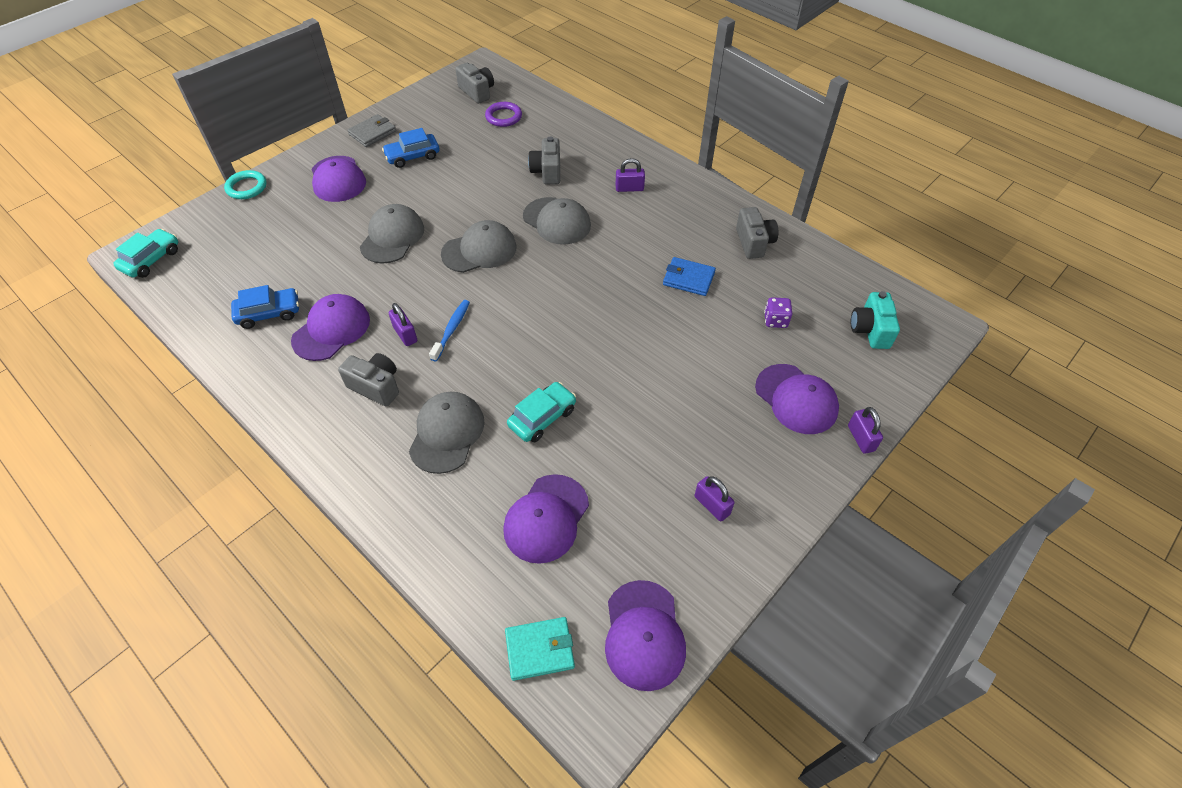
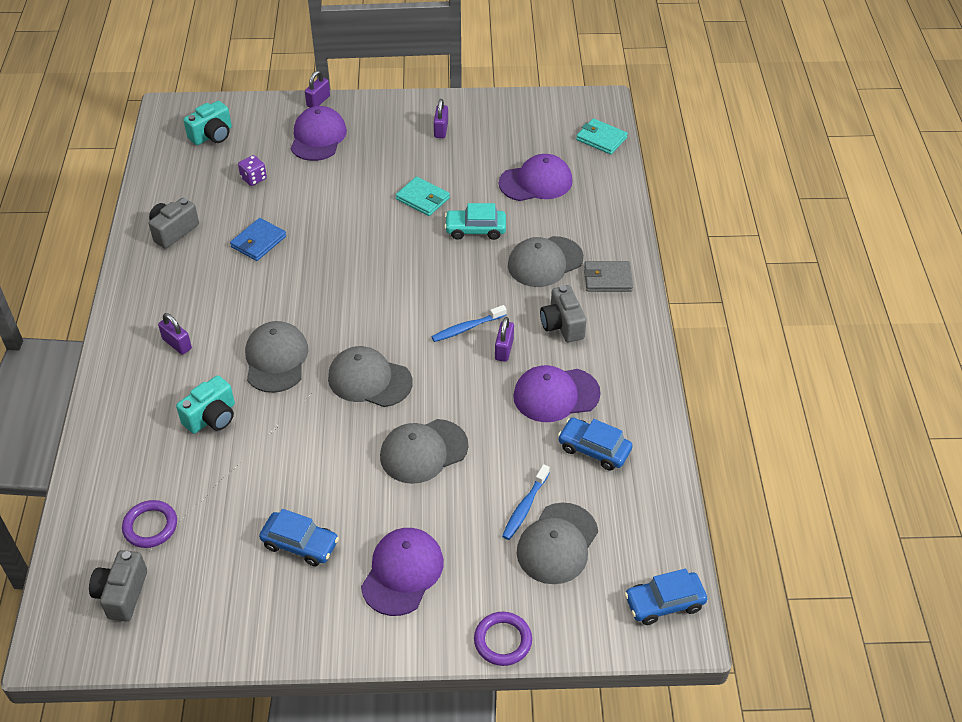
camera: 135 degrees left, 5 degrees down
turquoise car [113,229,178,278] -> blue car [624,569,707,625]
turquoise ring [224,170,267,199] -> purple ring [474,612,532,666]
grey wallet [347,114,396,147] -> grey wallet moved to [584,261,633,292]
grey camera [528,136,560,184] -> turquoise camera [176,375,235,434]
purple cap [605,580,686,691] -> none
blue wallet [663,257,716,296] -> blue wallet turned 60 degrees clockwise [230,218,286,261]
none -> turquoise wallet [396,177,450,216]
none -> blue toothbrush [502,464,550,540]
none -> grey cap [516,503,598,584]

